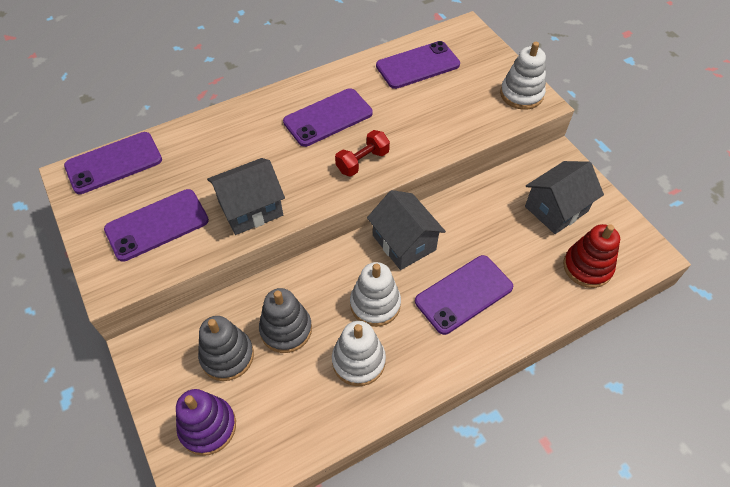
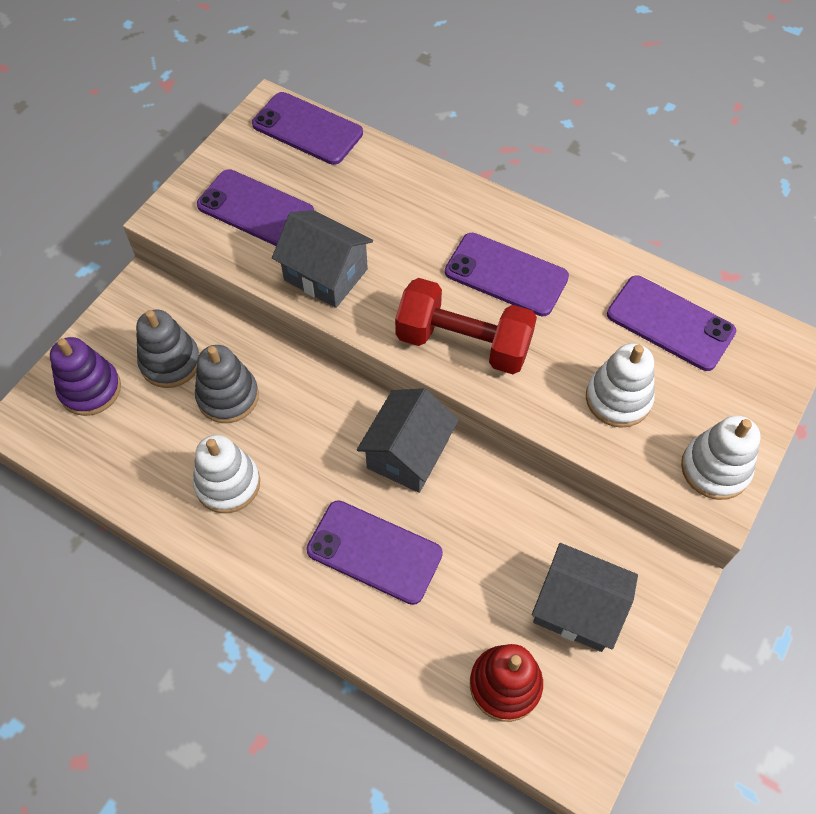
camera: 60 degrees right, 5 degrees up
red dumbbell [335,130,390,177] -> red dumbbell [395,278,537,374], size x1.76
white stacking toy [350,262,401,327] -> white stacking toy moved to [586,343,655,428]

